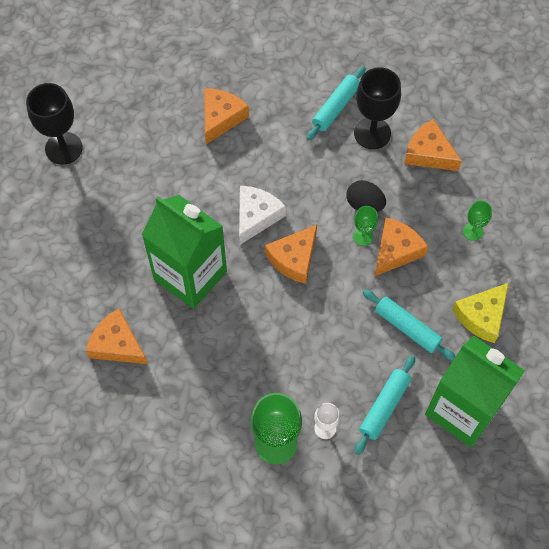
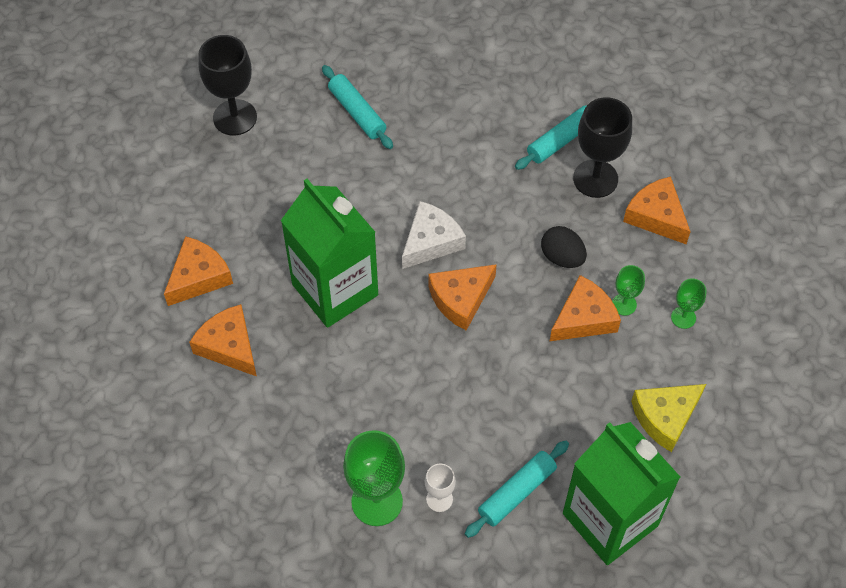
camera: 15 degrees right, 5 degrees down
orange cheese [205,88,249,144] -> orange cheese moved to [164,236,233,306]
green goblet [353,206,378,246] -> green goblet moved to [612,265,645,316]
turquoise rolling pin [363,289,456,361] -> turquoise rolling pin moved to [322,65,393,149]

